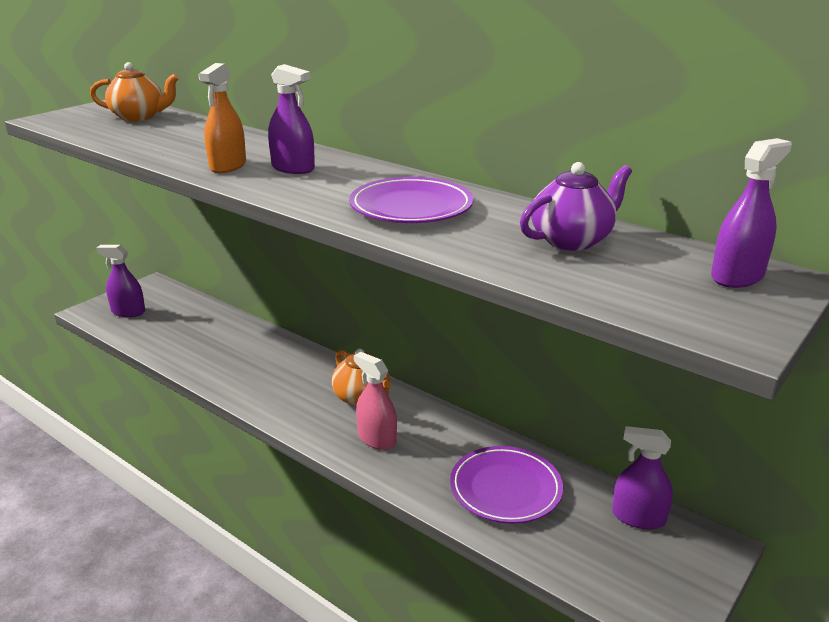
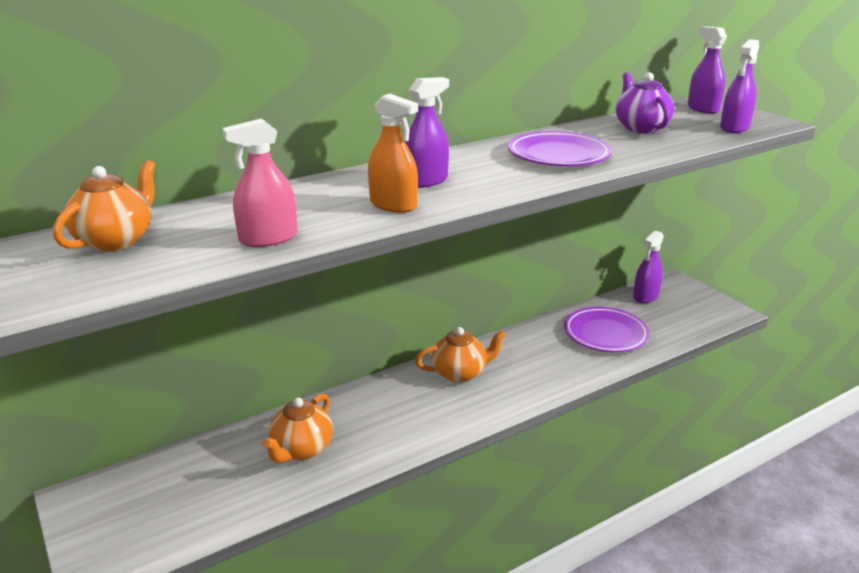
camera: 70 degrees left, 0 degrees up
purple spray bottle [96,245,145,317] -> purple spray bottle moved to [720,39,759,133]
pink spray bottle [354,352,397,450] -> pink spray bottle moved to [222,118,297,247]
none -> orange teapot [263,393,333,463]

